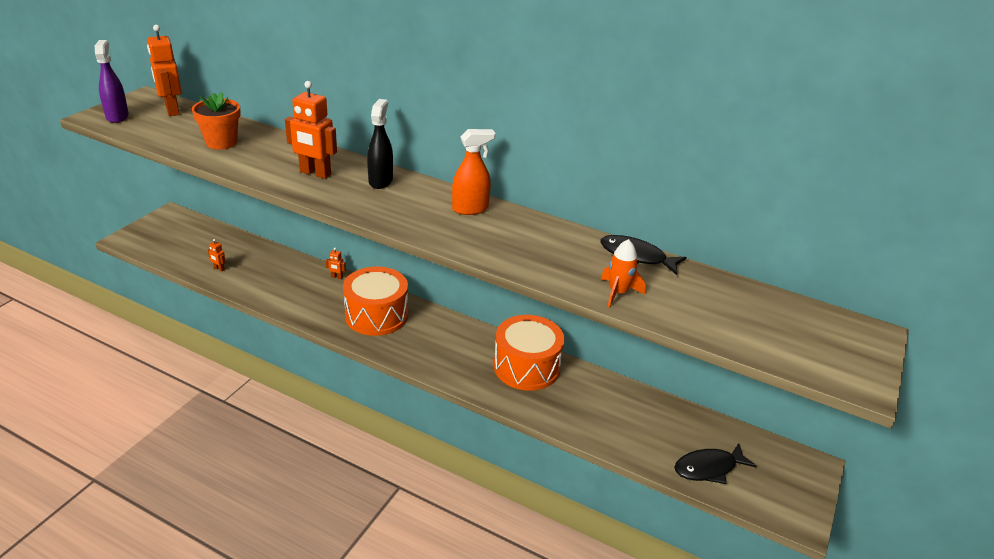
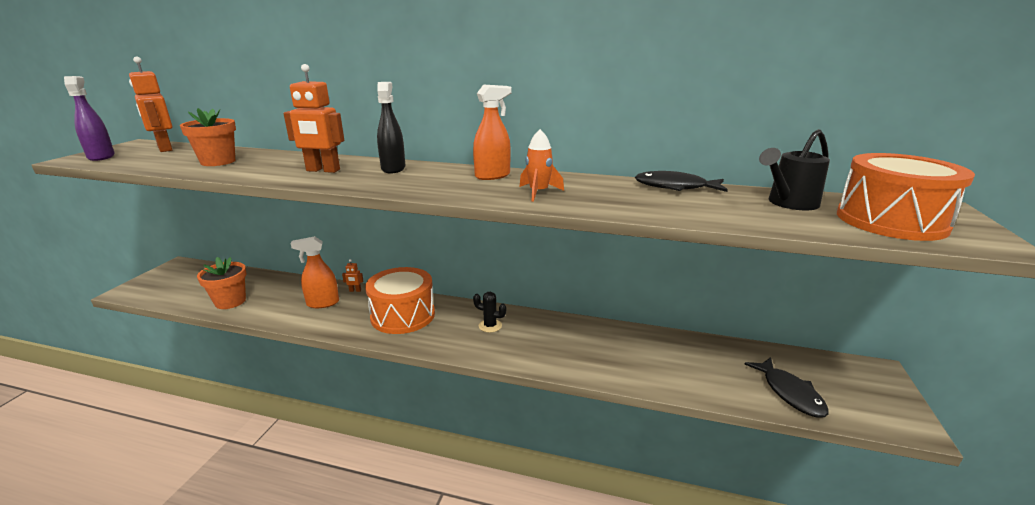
camera: 10 degrees left, 10 degrees down
orange robot [208,239,226,272] -> orange flower pot [197,257,247,309]
orange drum [494,315,565,391] -> orange drum moved to [837,153,975,241]
orange rocket [601,239,646,308] -> orange rocket moved to [519,129,564,202]
black fish [674,443,757,484] -> black fish turned 75 degrees counterclockwise [745,357,829,418]
none -> orange spray bottle [291,236,339,308]
none -> black cactus [473,292,506,333]
none -> black watering can [759,129,830,210]

